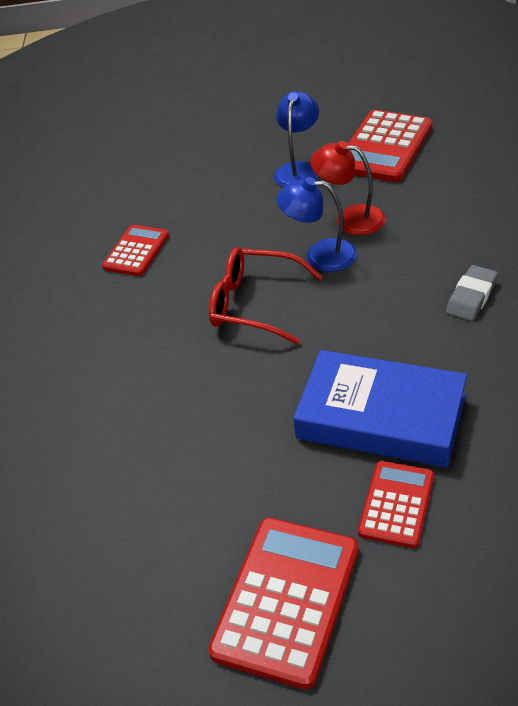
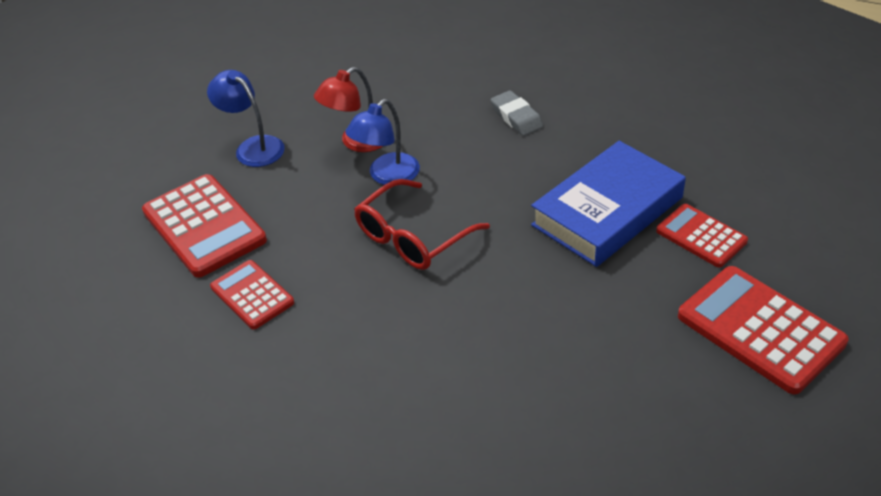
camera: 65 degrees left, 0 degrees up
red calculator [348,110,432,182] -> red calculator moved to [142,174,267,278]

